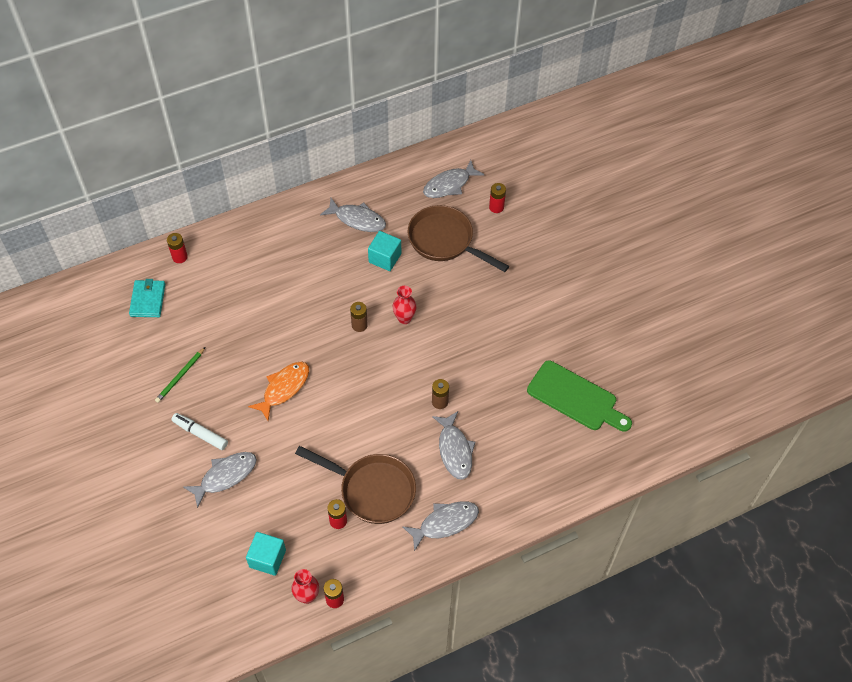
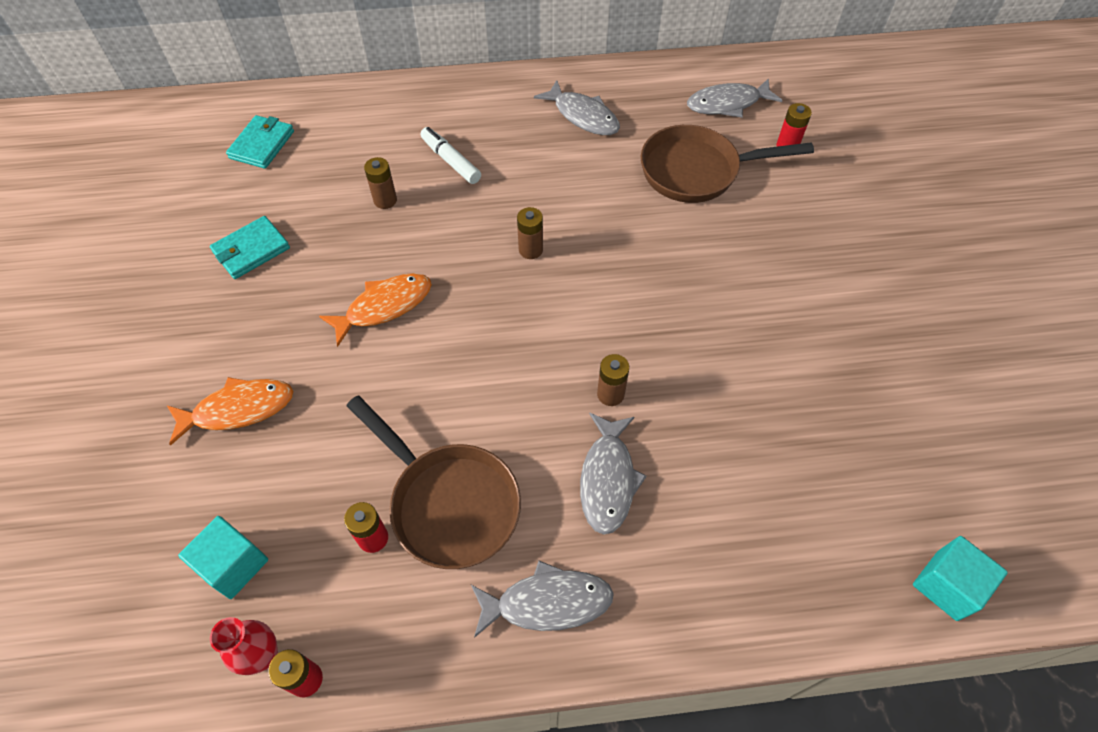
camera: 20 degrees right, 0 degrees up
green pencil [155,347,205,403] -> turquoise wallet [210,216,290,279]
red battery [167,233,188,263] -> none
white marker [172,413,228,450] -> white marker moved to [420,127,481,184]
grey fish [183,452,257,508] -> orange fish [166,377,293,446]
turquoise cube [368,231,401,271] -> turquoise cube moved to [913,536,1008,621]
red vase [393,286,417,324] -> none
brown pan [408,205,509,272] -> brown pan turned 60 degrees counterclockwise [641,125,814,203]
green cutting board [527,360,632,432] -> none
none -> brown battery [364,157,397,209]

